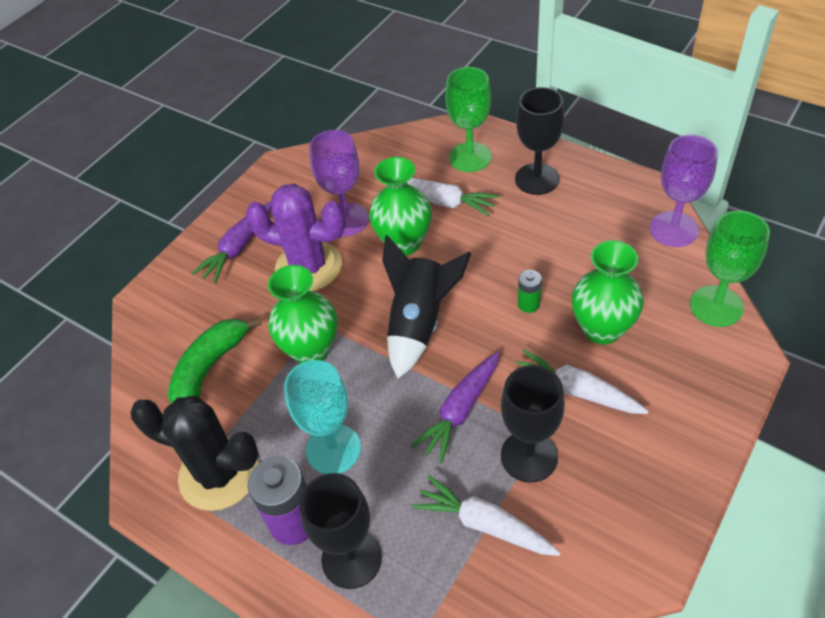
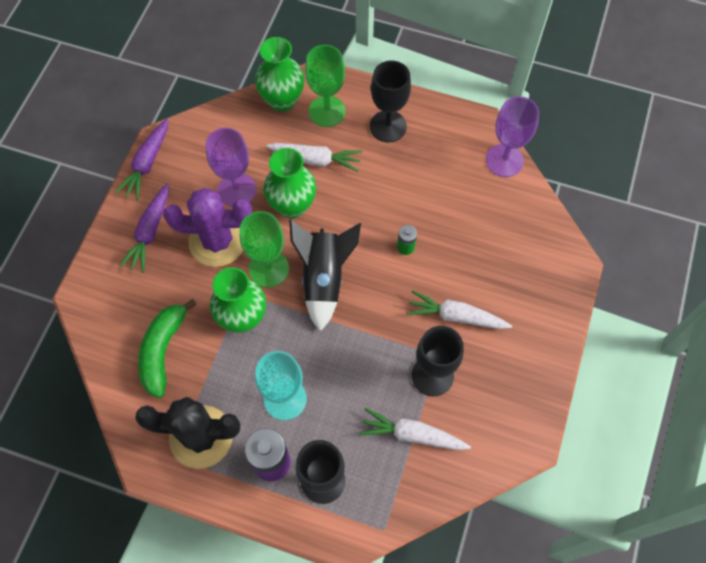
camera: 20 degrees left, 15 degrees up
purple carrot [411,352,500,463] -> purple carrot moved to [115,119,169,200]
green vase [572,240,644,344] -> green vase moved to [255,37,305,112]
green goblet [690,211,770,327] -> green goblet moved to [239,211,289,288]

